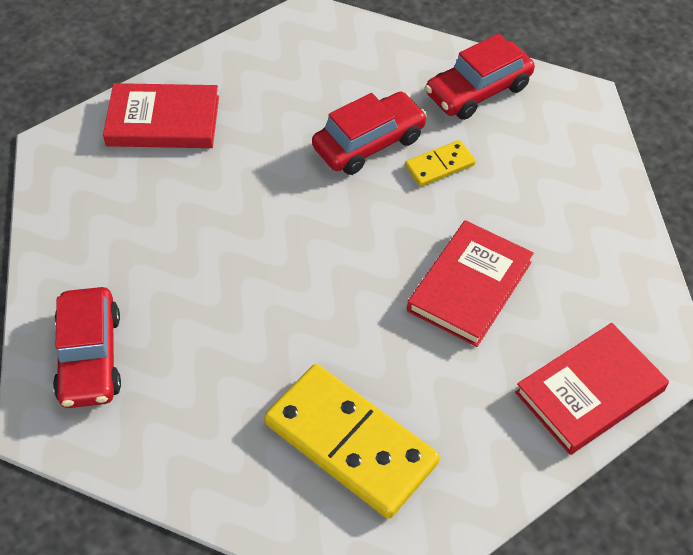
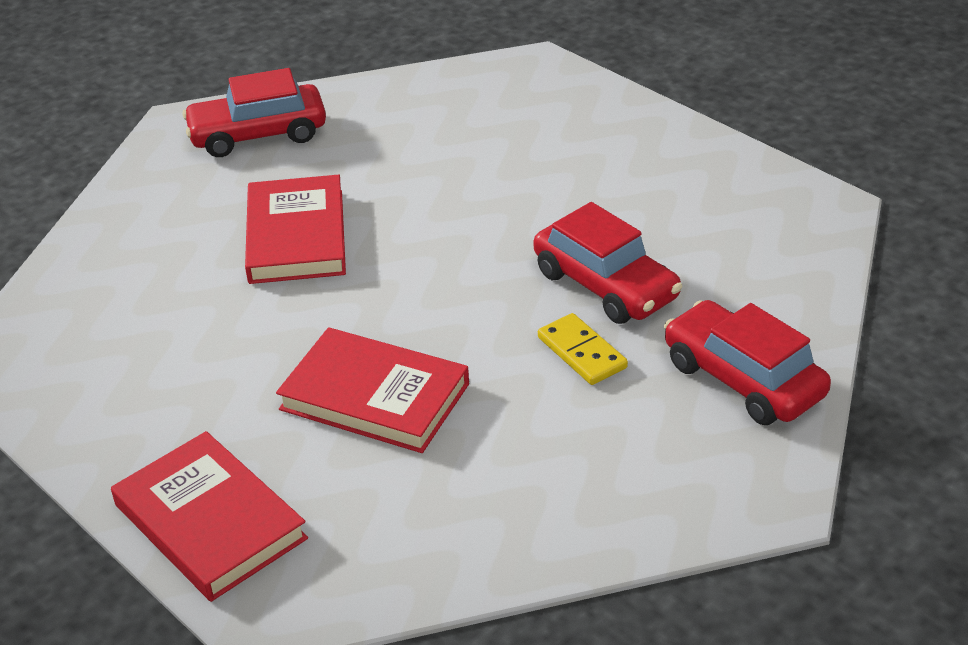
camera: 85 degrees right, 15 degrees down
red book [103,83,219,148] -> red book moved to [245,175,346,284]
yellow domino [264,364,440,519] -> none

